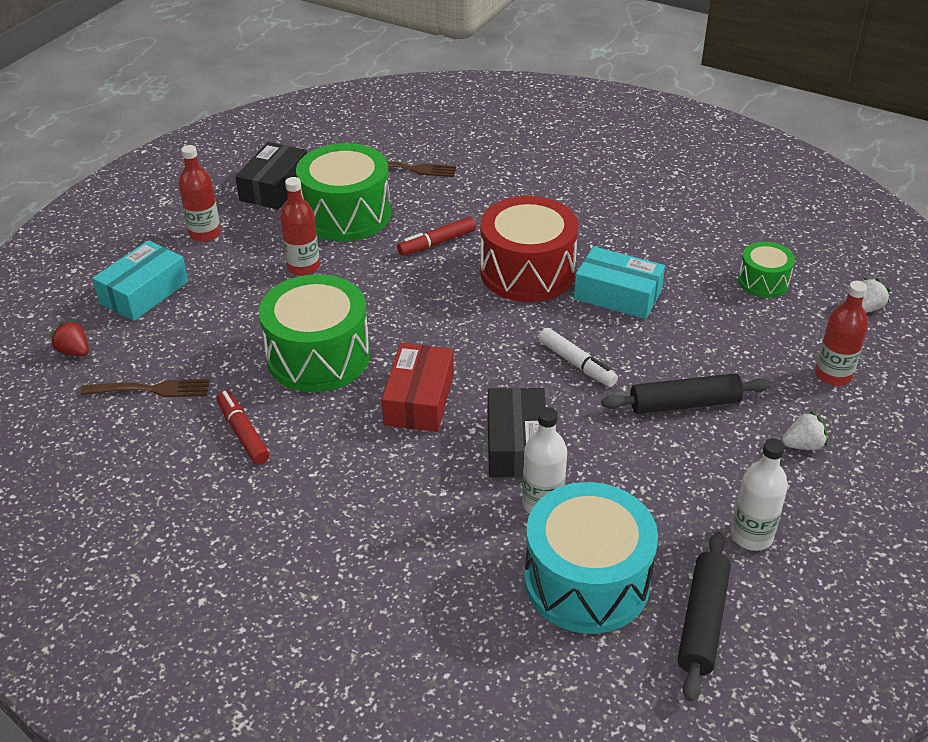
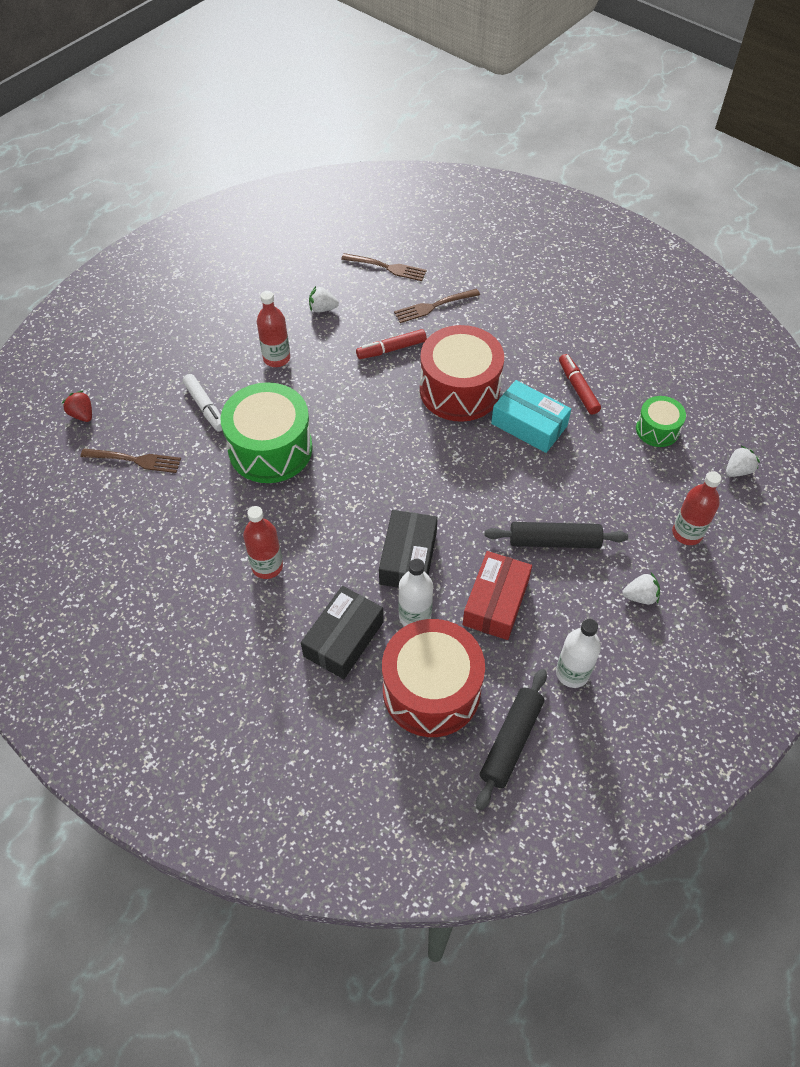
camera: 10 degrees right, 15 degrees up
turquoise box [92,240,188,321] -> none
red bottle [179,145,221,242] -> red bottle moved to [243,506,283,579]
red marker [217,390,270,465] -> red marker moved to [559,354,601,415]
black box [235,142,307,209] -> black box moved to [301,586,384,679]
green drum [296,143,391,241] -> white strawberry [309,286,339,313]
red box [382,343,454,432] -> red box moved to [463,551,532,640]
turquoise drum [524,482,658,634] -> red drum [382,619,485,737]
white marker [539,328,618,387] -> white marker moved to [183,374,222,431]
none -> brown fork [394,289,480,323]

